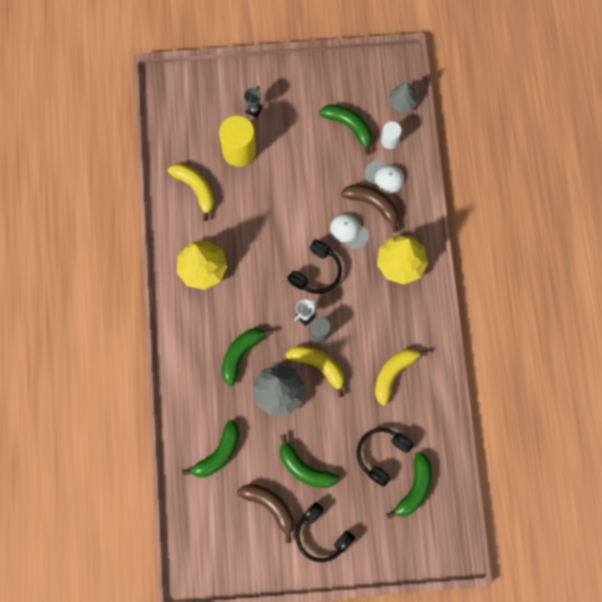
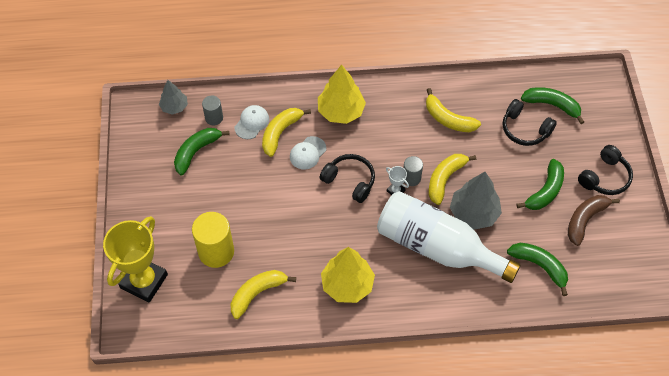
camera: 90 degrees left, 15 degrees down
green banana [222,328,273,386] -> white bottle [377,191,521,283]
grey trophy [244,86,263,118] -> none
brown banana [341,184,398,232] -> yellow banana [262,108,311,157]
white cylinder [381,121,402,149] -> grey cylinder [202,96,223,125]
none -> yellow trophy [103,216,168,303]

